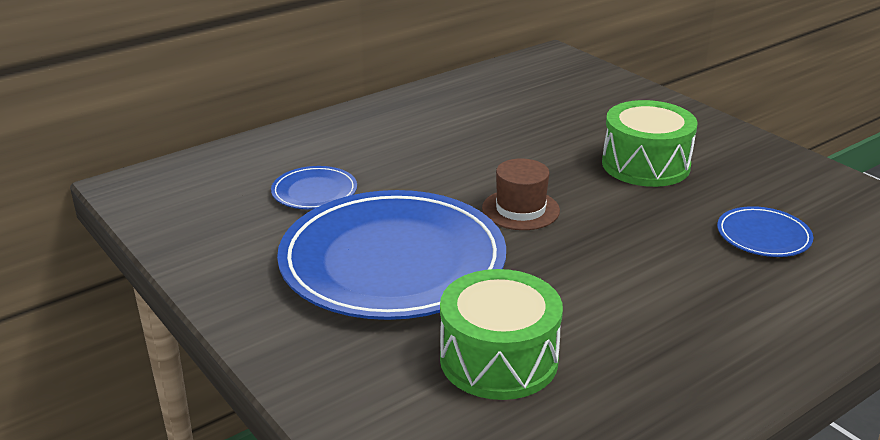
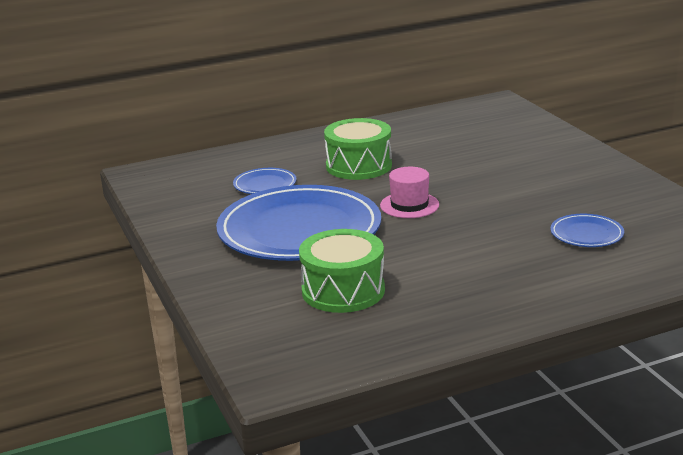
camera: 15 degrees right, 5 degrees down
brown hat [482,158,560,230] -> pink hat [380,167,439,218]
green drum [602,100,697,187] -> green drum moved to [324,118,392,180]

